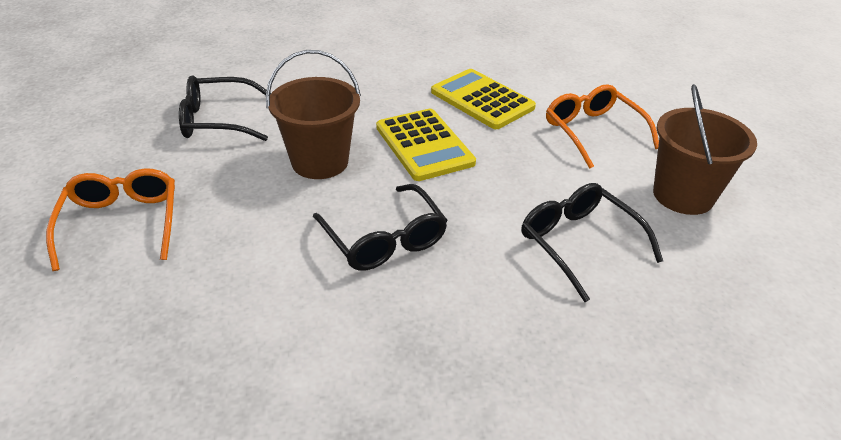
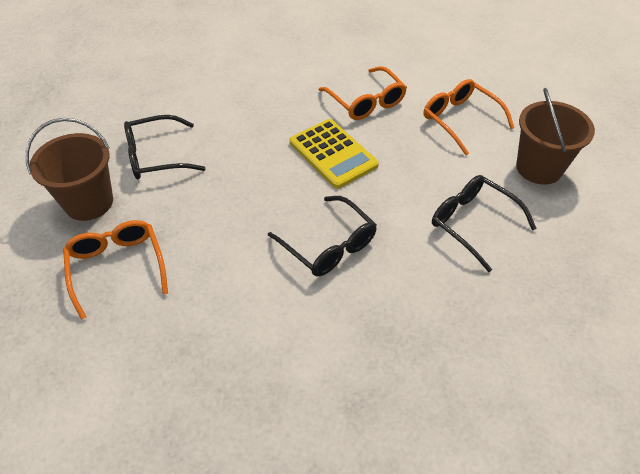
camera: 10 degrees left, 10 degrees up
brown bucket [266,50,361,179] -> brown bucket moved to [25,118,113,221]
yellow calculator [431,69,536,129] -> orange glasses [319,66,407,120]

